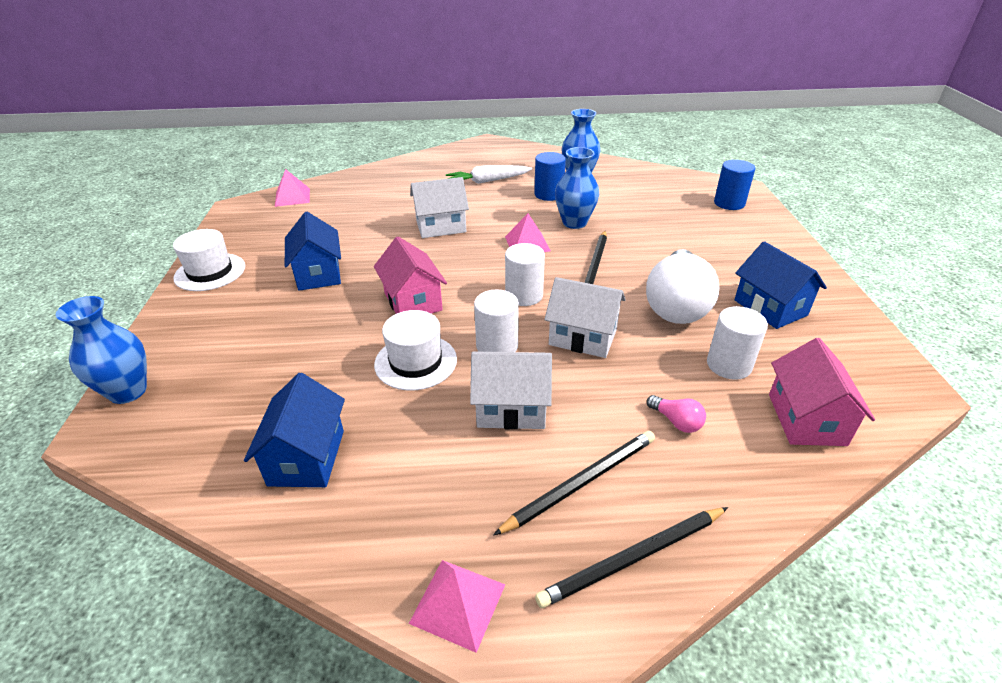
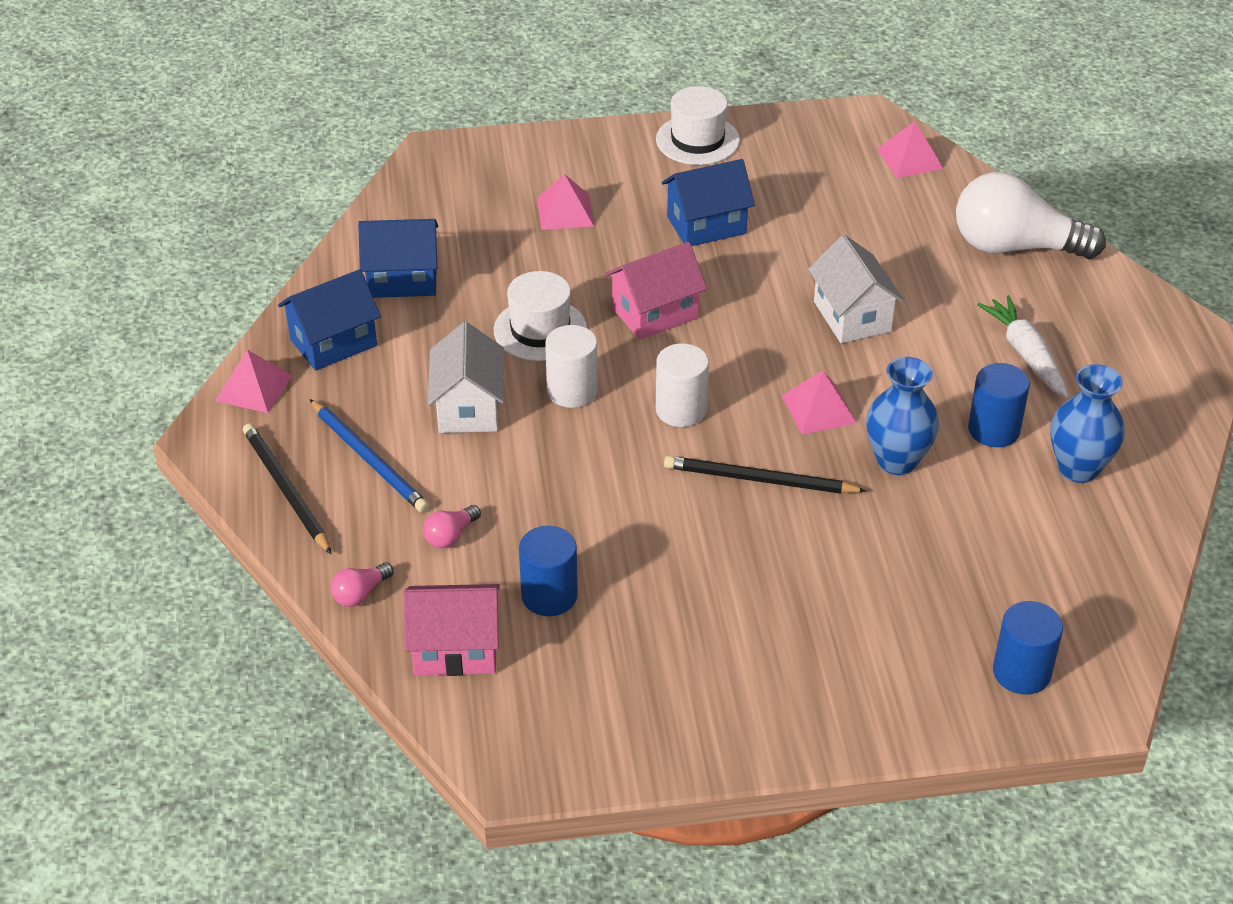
camera: 85 degrees right, 5 degrees up
blue vase [55,296,147,404] -> none
black pencil [493,431,655,536] -> blue pencil [310,399,429,513]
white house [544,277,626,358] -> none
white light bulb [646,249,719,324] -> white light bulb moved to [956,172,1106,259]
white cylinder [707,306,768,380] -> blue cylinder [519,526,578,616]
blue house [734,241,827,329] -> blue house moved to [278,269,381,371]
none -> pink light bulb [331,563,393,607]
none -> pink pyramid [537,174,594,230]

